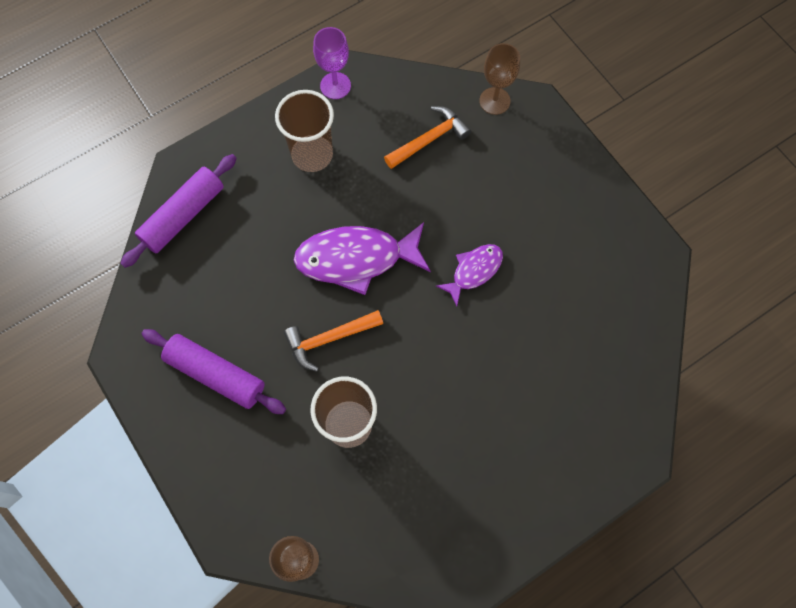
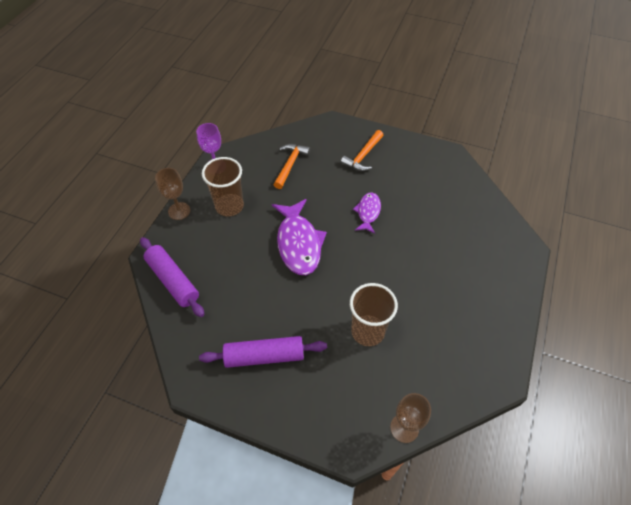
camera: 35 degrees left, 15 degrees down
purple rolling pin [120,154,237,268] -> purple rolling pin turned 45 degrees counterclockwise [140,237,204,317]
orange hammer [284,310,383,372] -> orange hammer moved to [340,130,383,171]
purple fish [294,222,431,295] -> purple fish turned 60 degrees counterclockwise [272,199,327,275]
brown goblet [479,43,520,115] -> brown goblet moved to [155,168,190,220]

